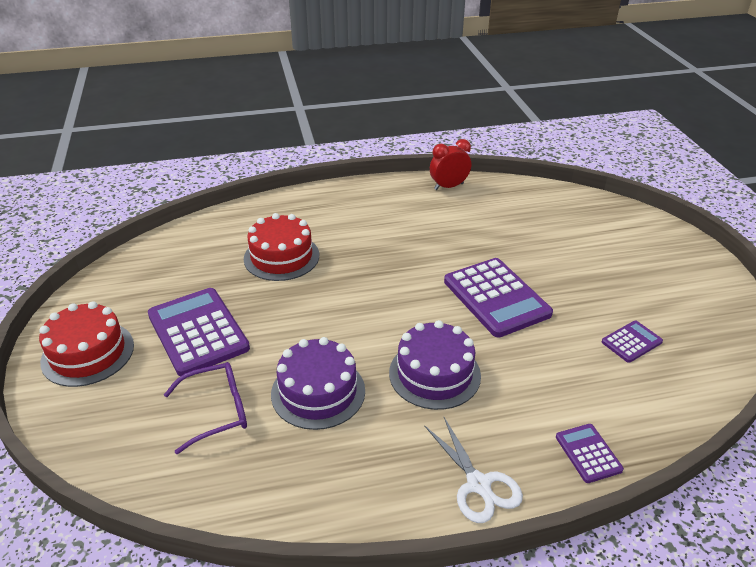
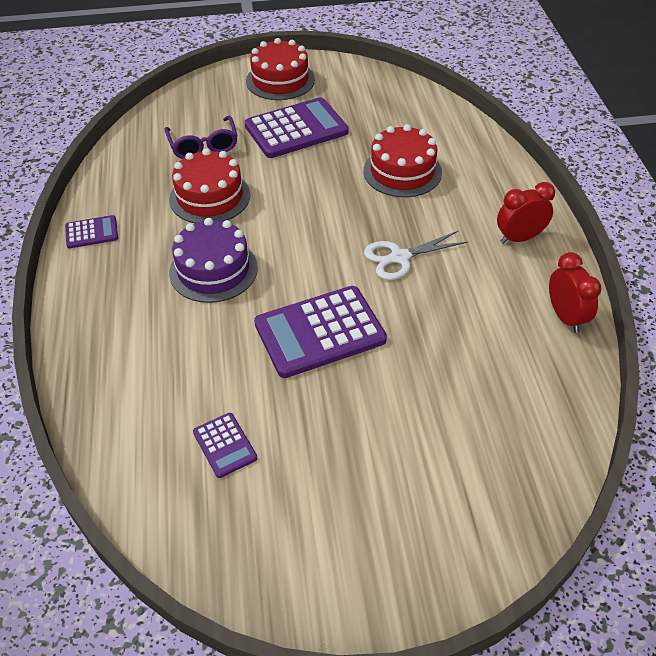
camera: 95 degrees right, 10 degrees up
purple cake [271,337,365,430] -> red cake [169,148,250,223]
white scissors [424,417,523,523] -> white scissors moved to [364,230,468,280]
purple calculator [556,424,624,483] -> purple calculator moved to [65,215,118,248]
none -> red clock [497,182,555,244]

